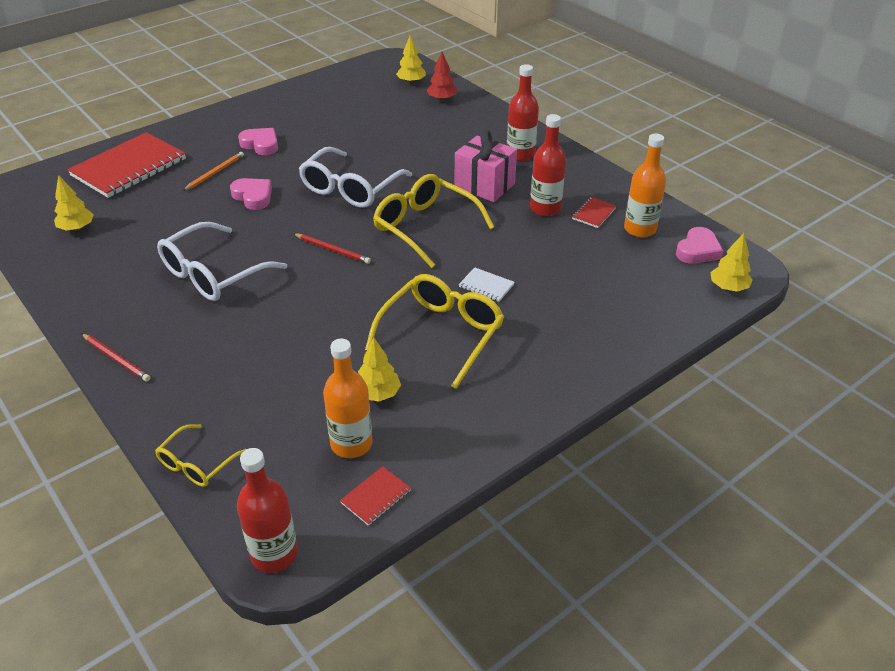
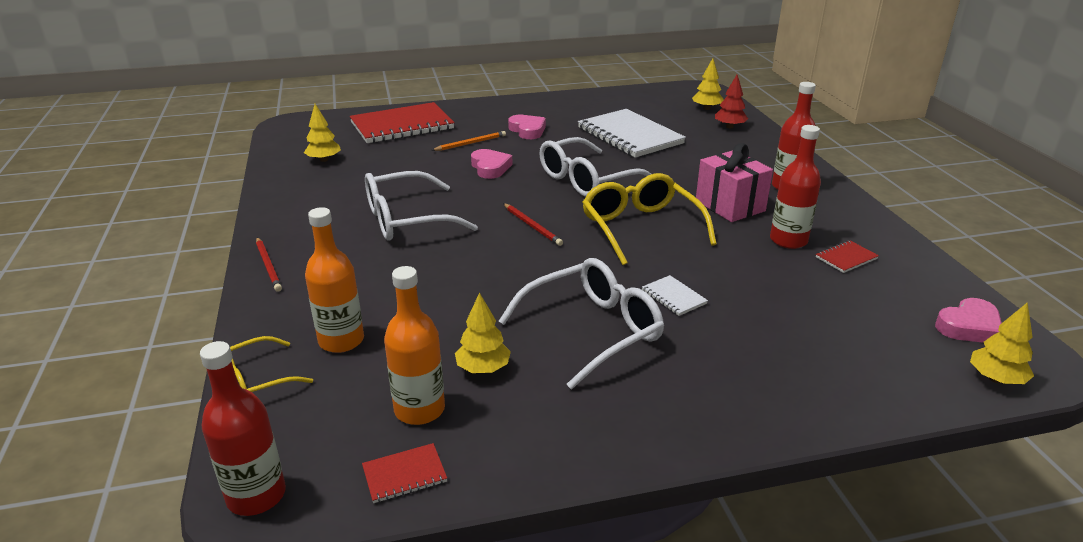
camera: 25 degrees right, 10 degrees down
yellow glasses [365,274,504,389] -> white glasses [499,258,664,389]
orange bottle [624,133,666,237] -> orange bottle moved to [305,207,364,353]
none -> white notebook [578,109,686,158]

